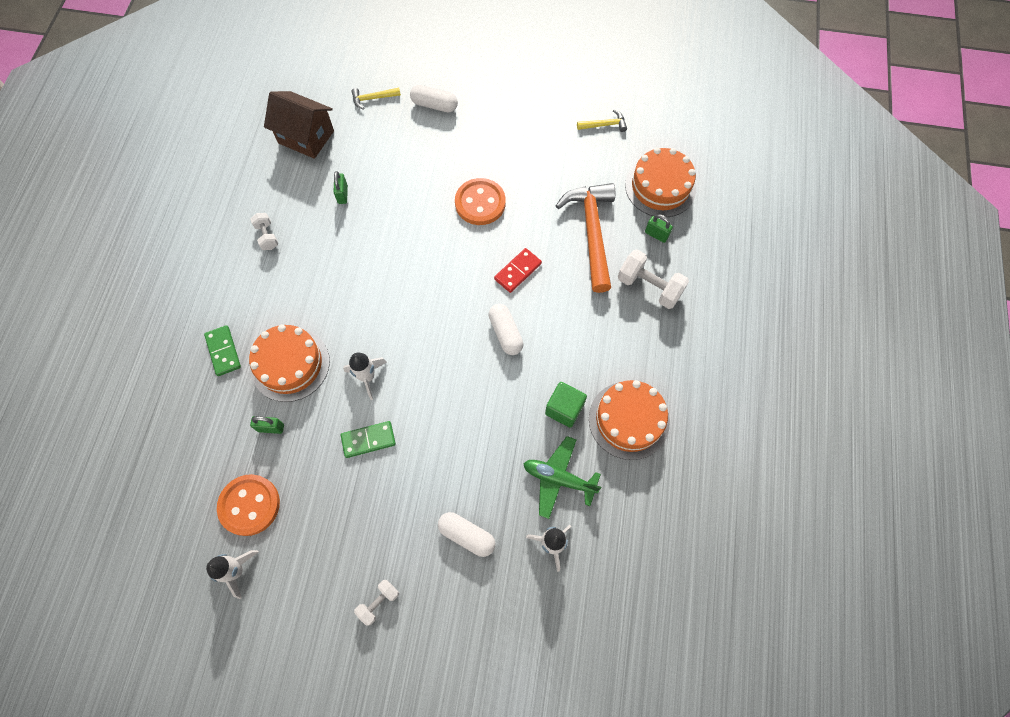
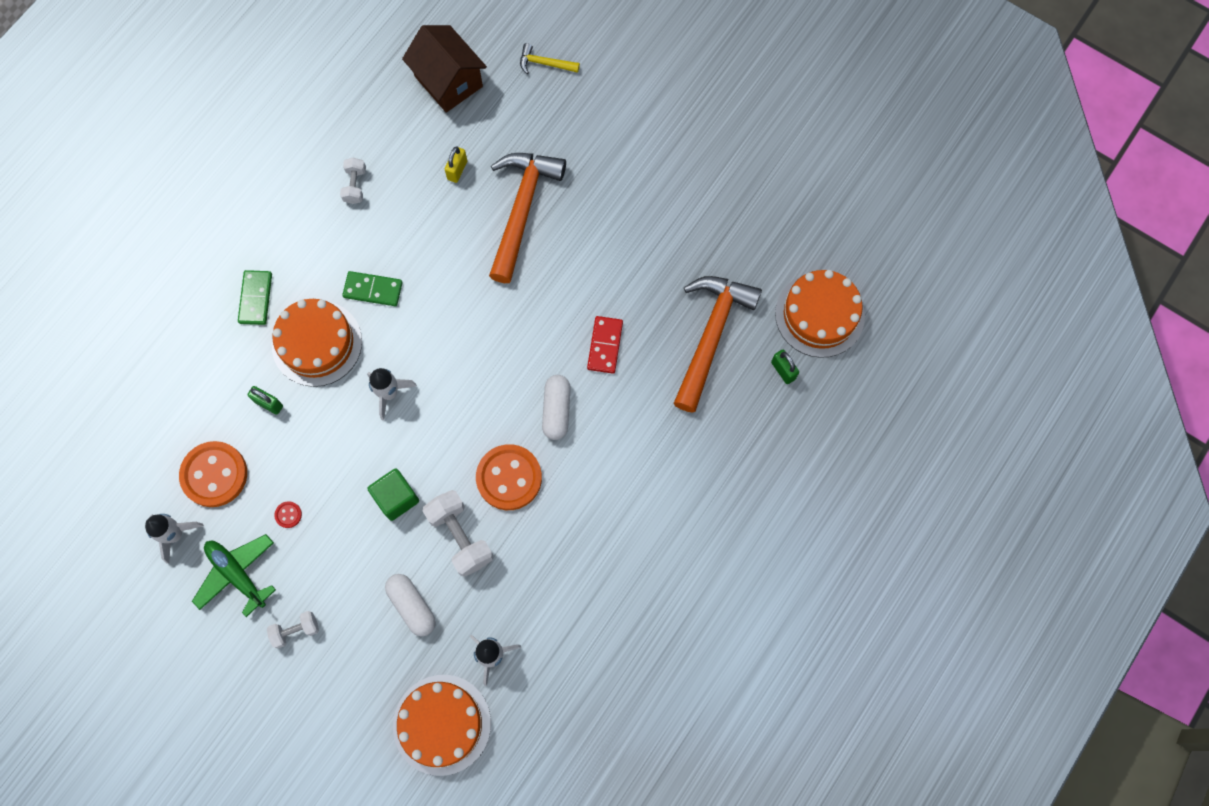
camera: 25 degrees right, 5 degrees up
green padlock [334,171,348,204] -> yellow padlock [445,147,467,183]
green domino [341,421,396,458] -> green domino moved to [342,271,403,306]
white capsule [410,85,458,112] -> none
orange button [455,178,506,225] -> orange button moved to [476,444,542,510]
red domino [494,248,542,293] -> red domino turned 60 degrees counterclockwise [587,316,623,374]
green plane [523,436,601,519] -> green plane moved to [192,534,276,617]
green cube [545,382,587,428] -> green cube moved to [367,469,419,521]
yellow hammer [577,110,627,132] -> none
orange cake [589,380,670,460] -> orange cake moved to [393,675,491,776]
white dumbbell [618,249,689,309] -> white dumbbell moved to [423,490,494,577]
none -> red button [274,501,302,528]
none -> orange hammer [489,153,566,283]

